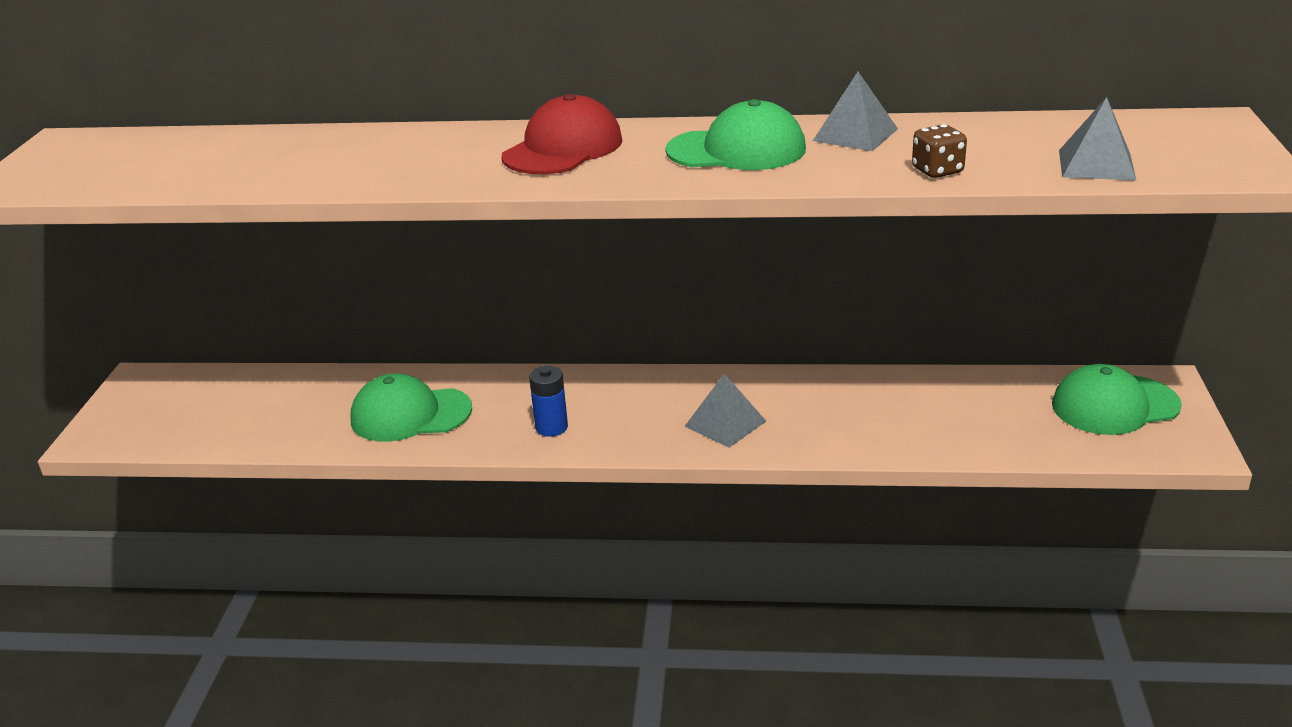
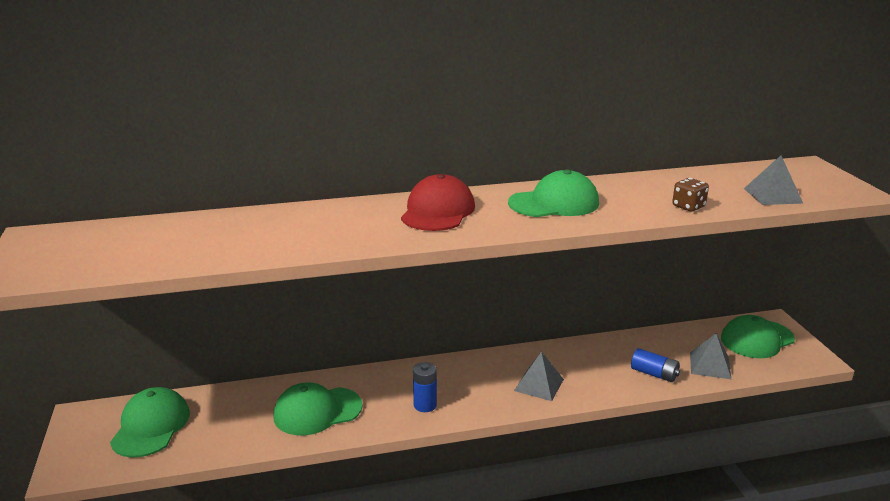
camera: 20 degrees left, 5 degrees down
grey pyramid [813,72,898,151] -> grey pyramid moved to [690,333,731,379]
none -> green cap [110,387,190,458]
none -> blue battery [631,348,680,382]

